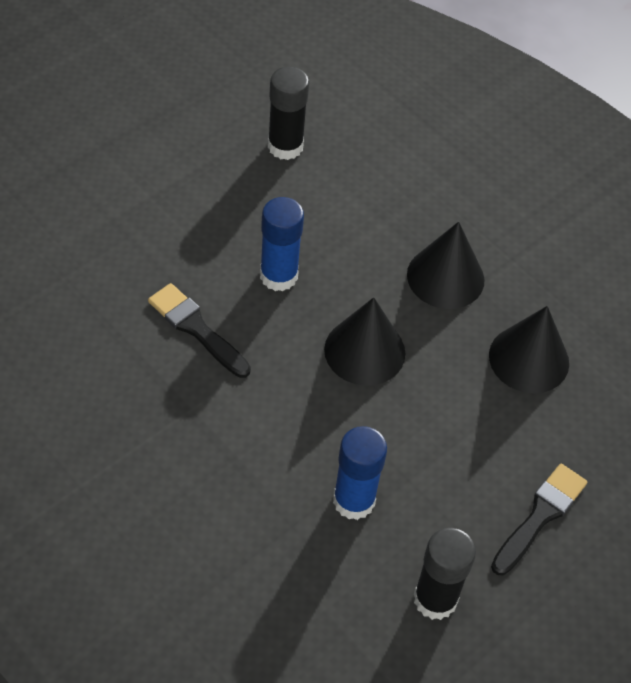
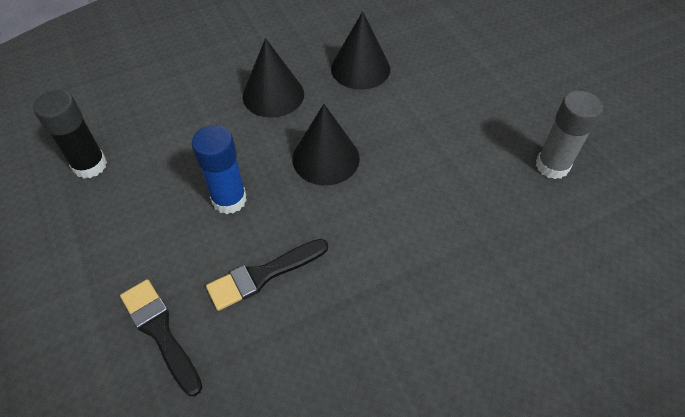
camera: 70 degrees left, 0 degrees up
blue glue stick [333,426,387,520] -> none
black glue stick [414,528,476,620] -> grey glue stick [536,91,603,179]
black brush [491,464,587,575] -> black brush moved to [120,279,202,396]

